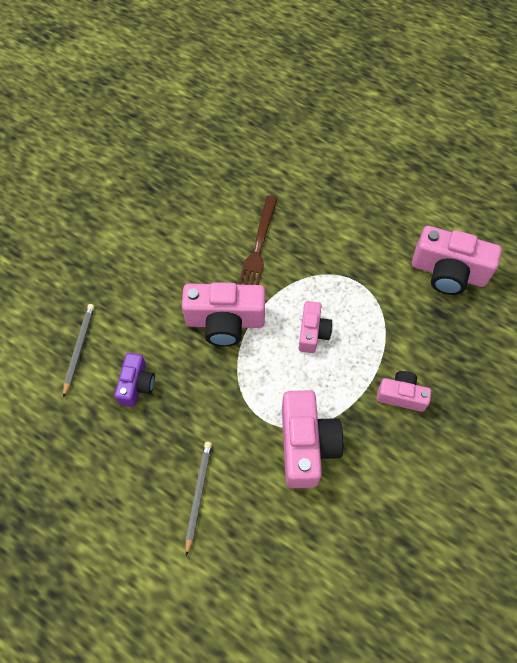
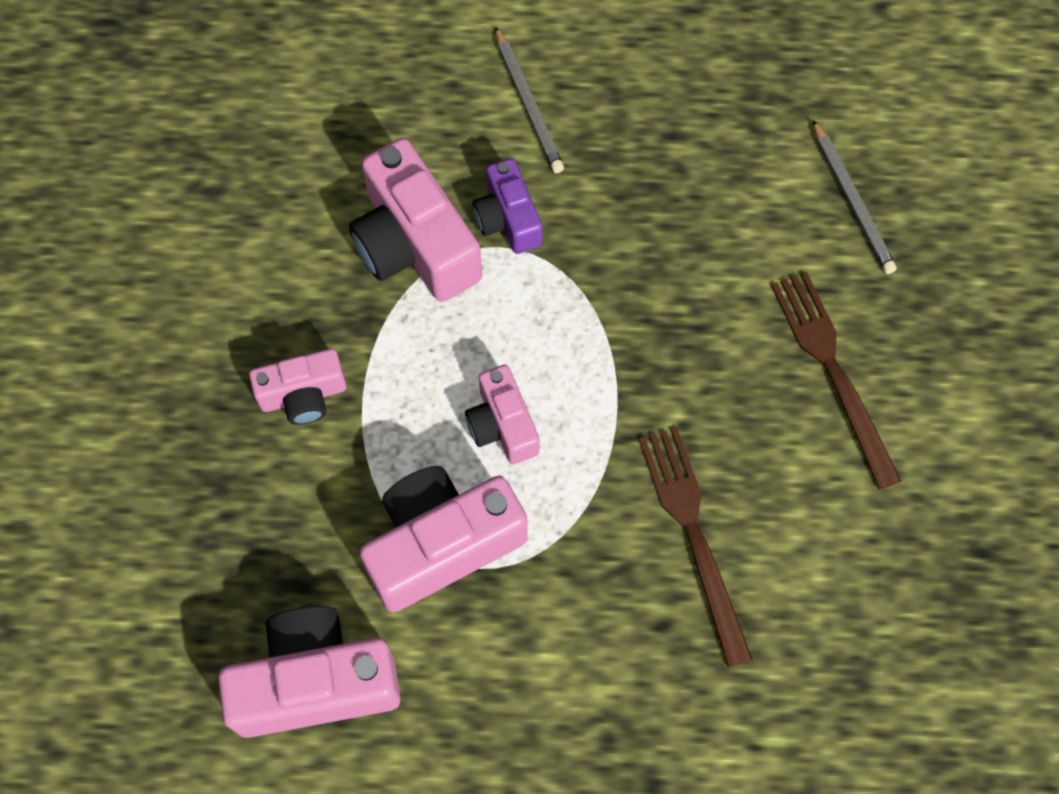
camera: 150 degrees right, 5 degrees up
purple camera [114,353,155,407] -> purple camera moved to [472,158,542,254]
pink camera [182,282,265,346] -> pink camera moved to [360,466,528,612]
none -> brown fork [771,272,901,490]

